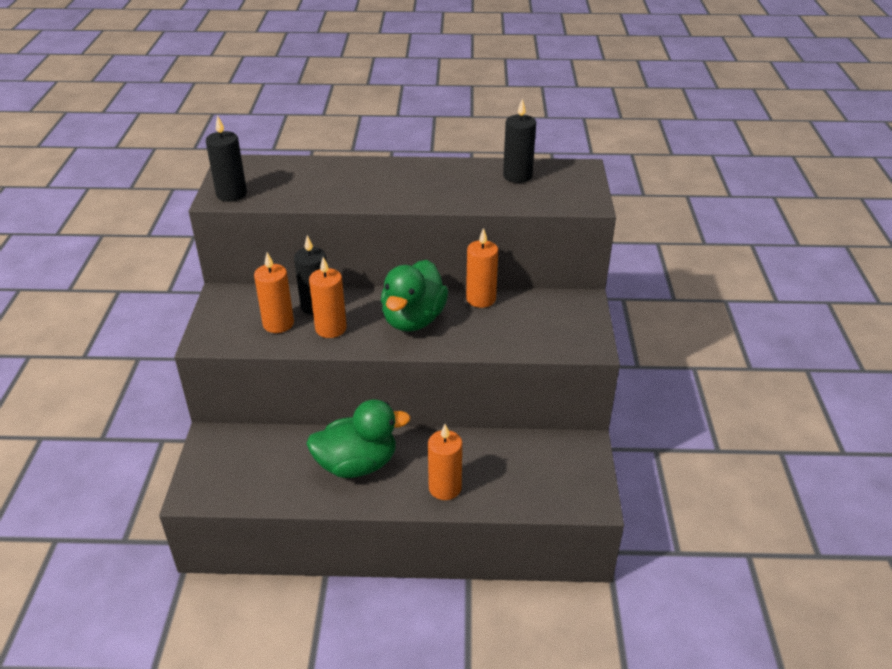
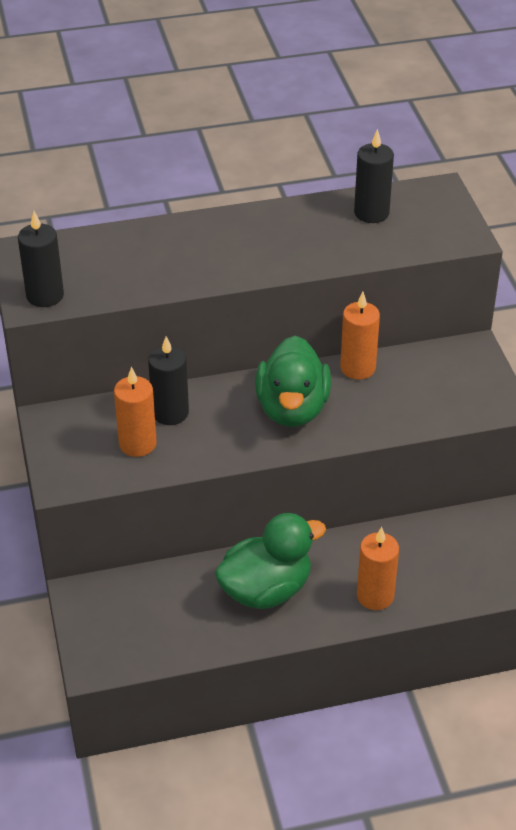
camera: 15 degrees left, 5 degrees up
orange candle [309,257,347,338] -> none

